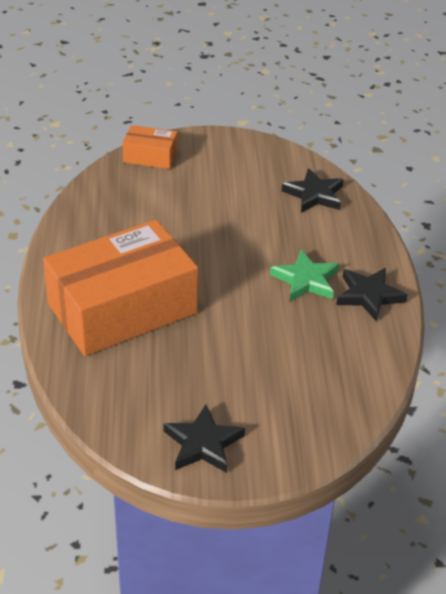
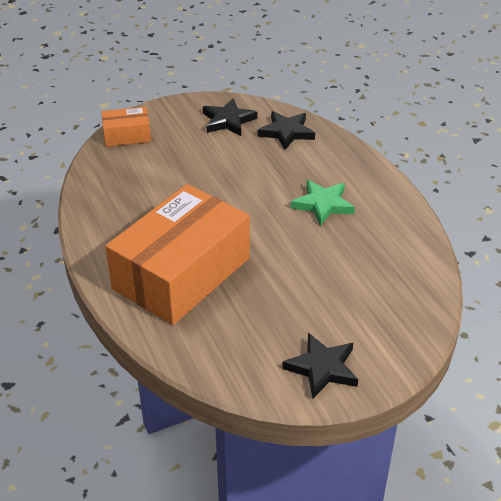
camera: 20 degrees left, 0 degrees up
black star [336,268,408,321] -> black star moved to [203,98,257,136]

